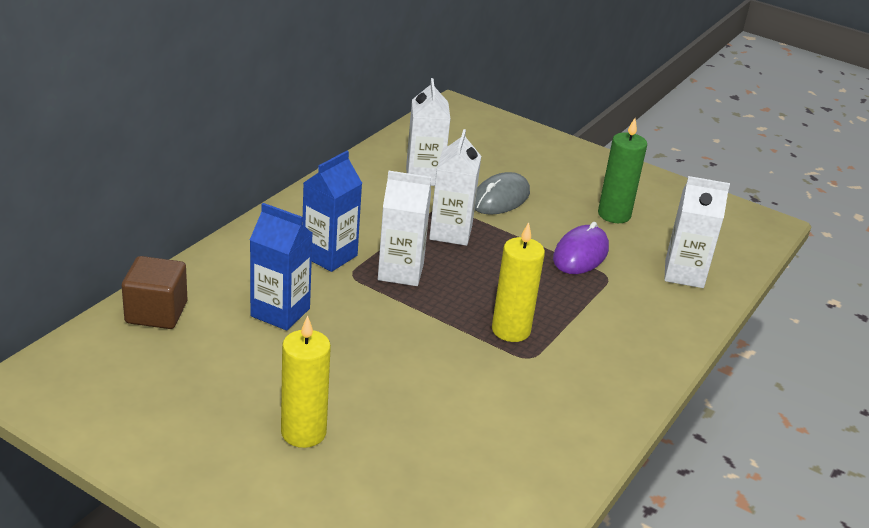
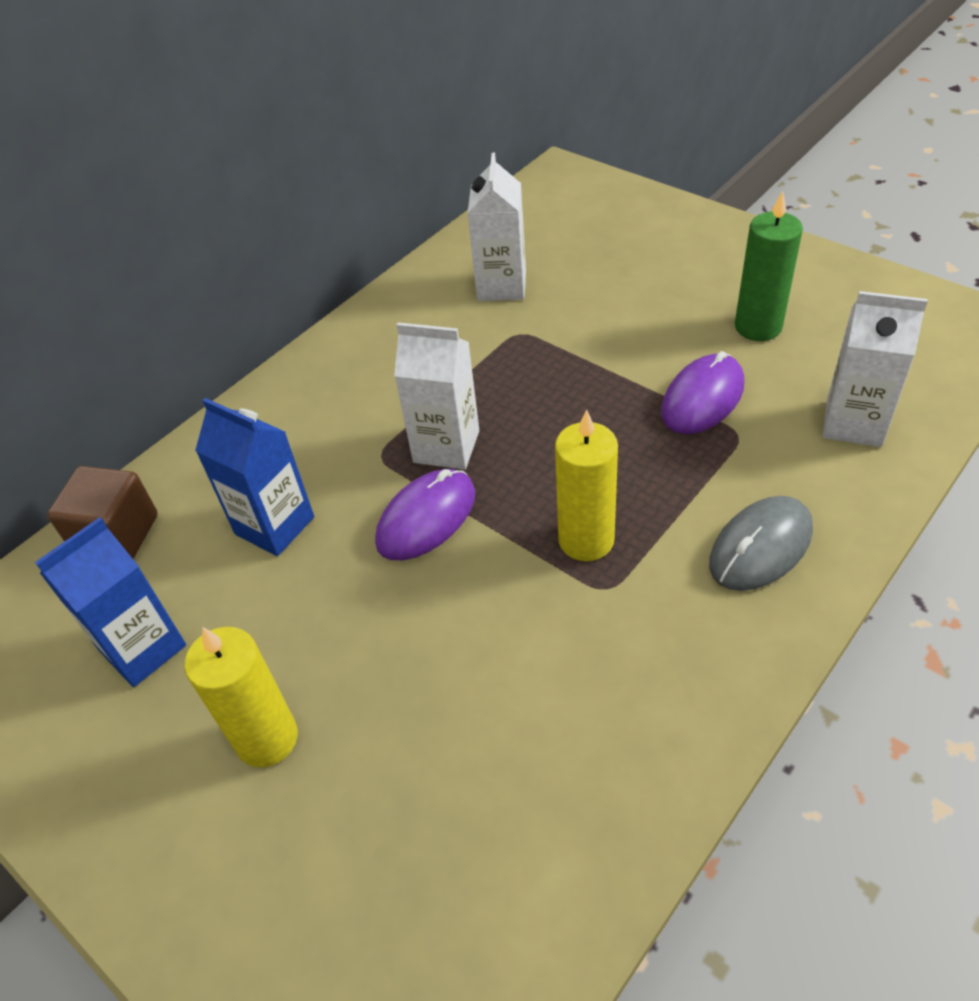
camera: 15 degrees right, 15 degrees up
blue carton [302,151,362,272] -> blue carton moved to [35,517,186,687]
white carton [429,129,481,246] -> none
grey mouse [475,172,530,215] -> grey mouse moved to [709,496,813,591]
none -> purple mouse [375,469,475,560]

